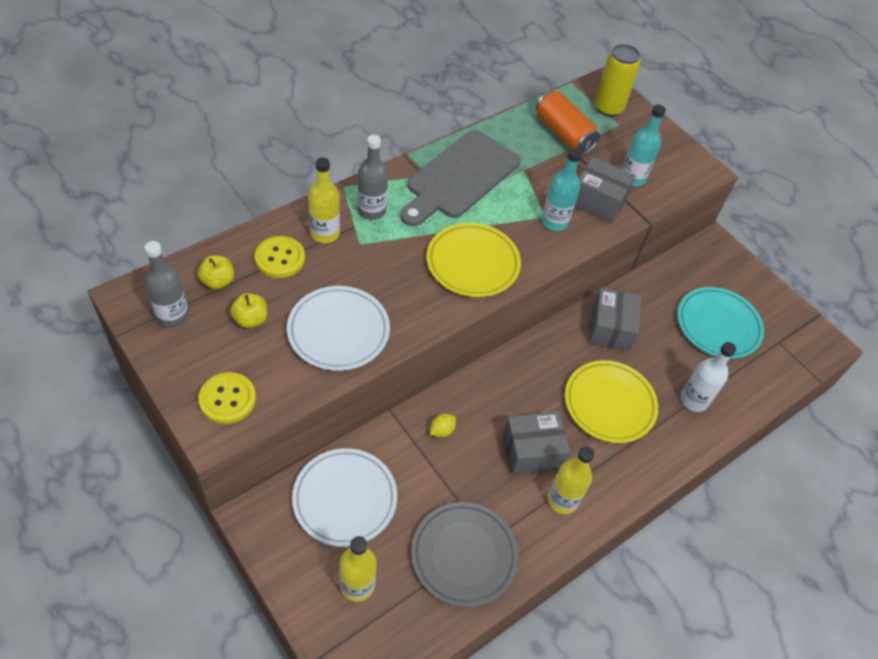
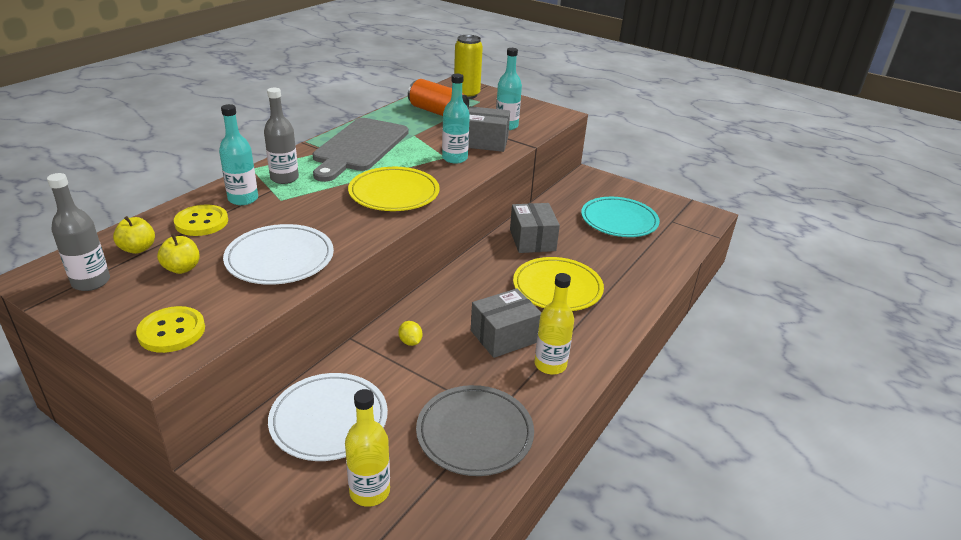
camera: 15 degrees left, 20 degrees down
yellow bottle [308,157,340,243] -> turquoise bottle [219,104,258,205]
yellow lemon [430,414,456,437] -> yellow lemon turned 60 degrees counterclockwise [398,321,422,346]
white bottle [680,342,736,412] -> none

